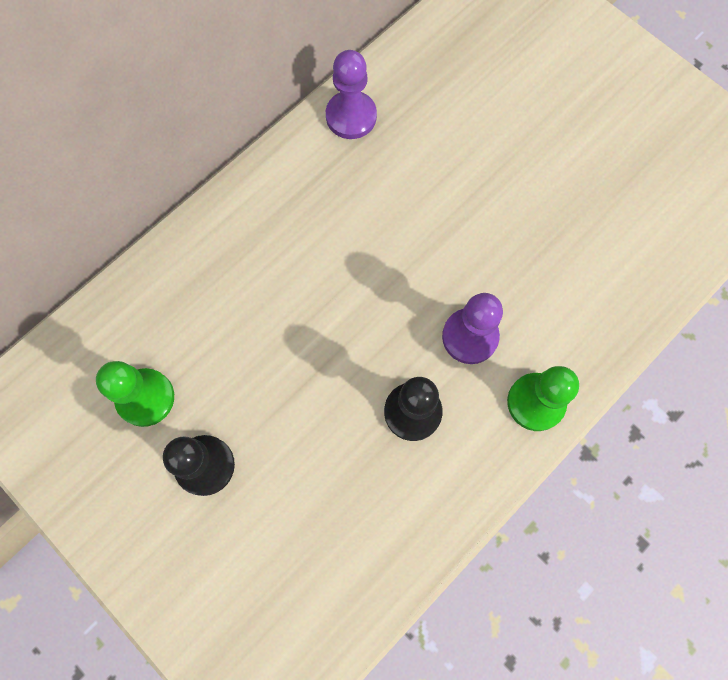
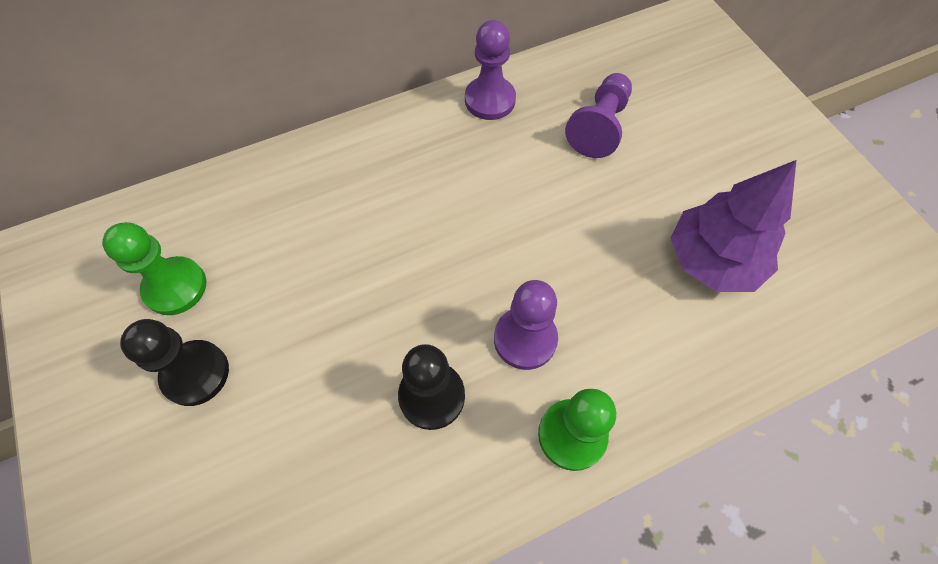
camera: 20 degrees right, 10 degrees down
none -> purple pawn [565,73,632,158]
none -> purple tree [670,160,796,292]

